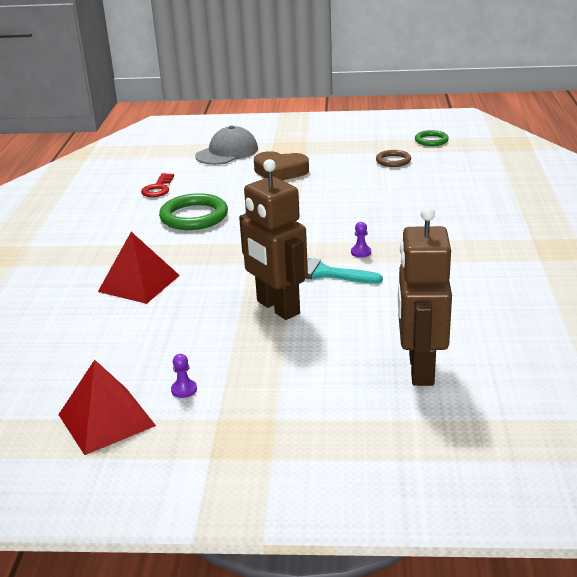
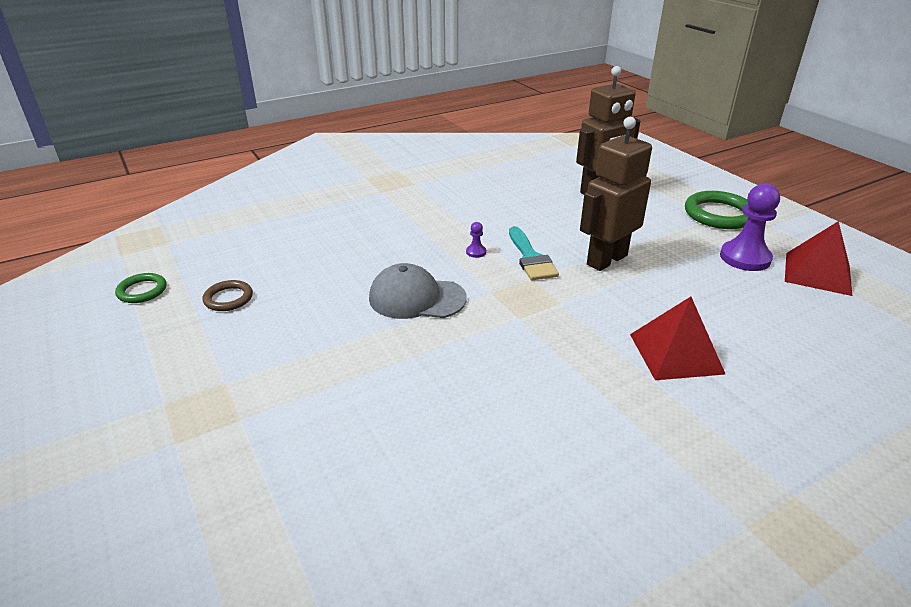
camera: 125 degrees left, 5 degrees up
red key [141,173,174,197] -> none
green ring [159,193,228,230] -> green ring moved to [685,191,748,229]
purple pawn [171,354,197,398] -> purple pawn [720,184,780,271], size x2.33
grey cap [195,126,258,165] -> grey cap moved to [369,263,467,319]
brown robot [239,159,308,320] -> brown robot turned 150 degrees counterclockwise [580,117,652,271]
brown heart [254,151,309,181] -> none

